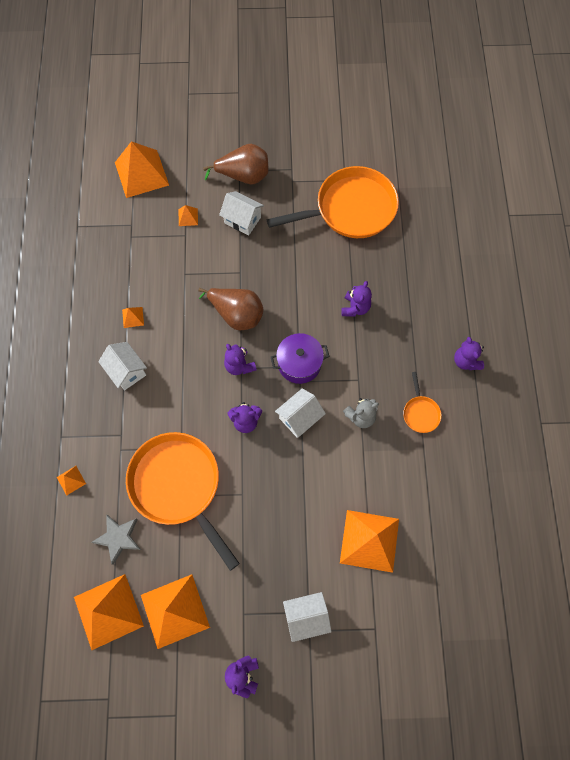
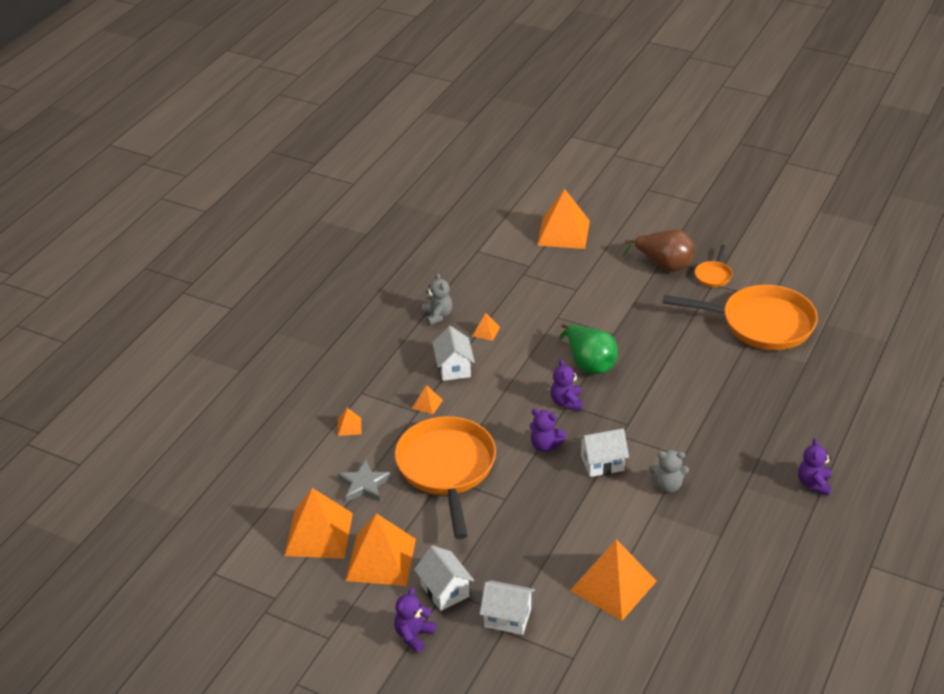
camera: 30 degrees right, 30 degrees down
orange pyramid [179,205,198,226] -> orange pyramid moved to [413,385,443,415]
brown pear [198,288,264,330] -> green pear [559,324,618,374]
white house [219,191,264,236] -> white house moved to [414,546,474,611]
purple pot [271,333,330,384] -> none
purple teddy bear [341,281,372,316] -> none
orange pan [403,372,442,433] -> orange pan moved to [695,245,733,287]
none -> grey teddy bear [422,273,453,326]

